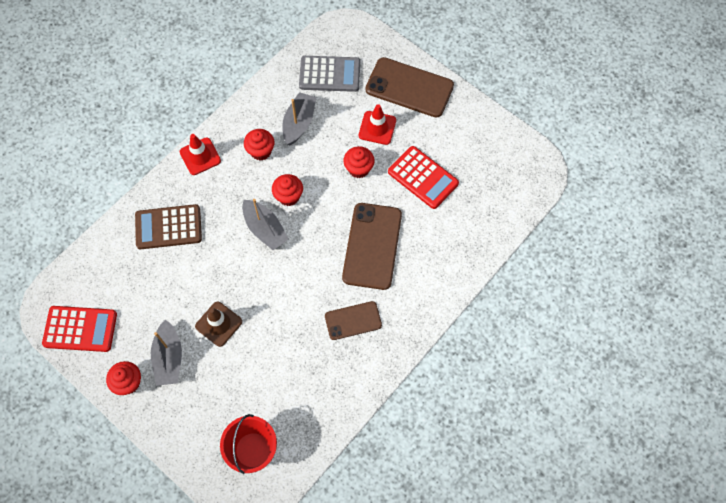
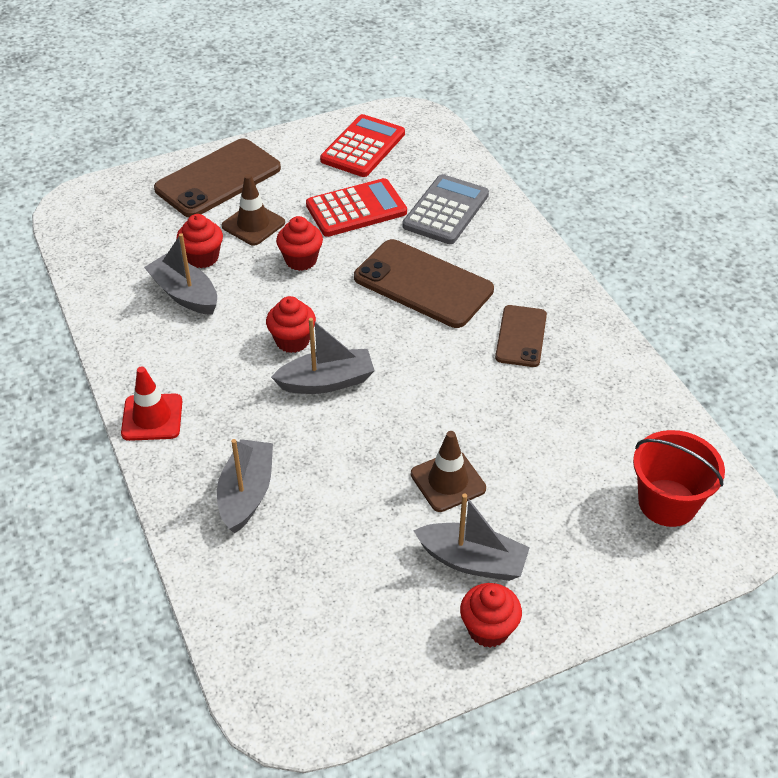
camera: 65 degrees left, 20 degrees down
red calculator [42,306,117,352] -> red calculator moved to [320,114,405,177]
brown calculator [135,204,202,249] -> grey boat [217,439,273,534]
red cupcake [244,129,274,161] -> red cupcake moved to [176,214,223,268]
grey calculator [299,56,360,92] -> grey calculator moved to [402,174,489,244]
red traffic cone [359,104,396,145] -> brown traffic cone [222,174,285,246]

